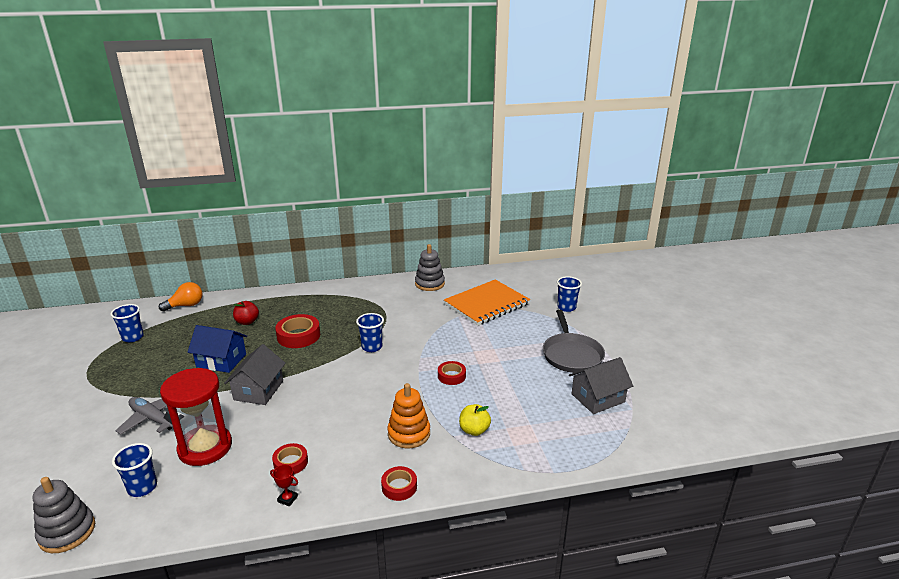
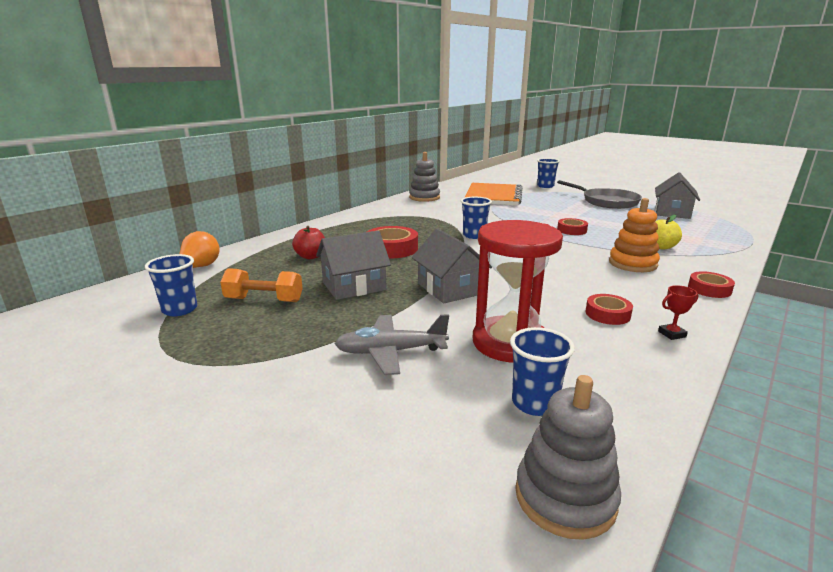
camera: 40 degrees left, 5 degrees down
blue house [188,325,247,373] -> grey house [316,230,391,300]
none -> orange dumbbell [220,268,303,302]

